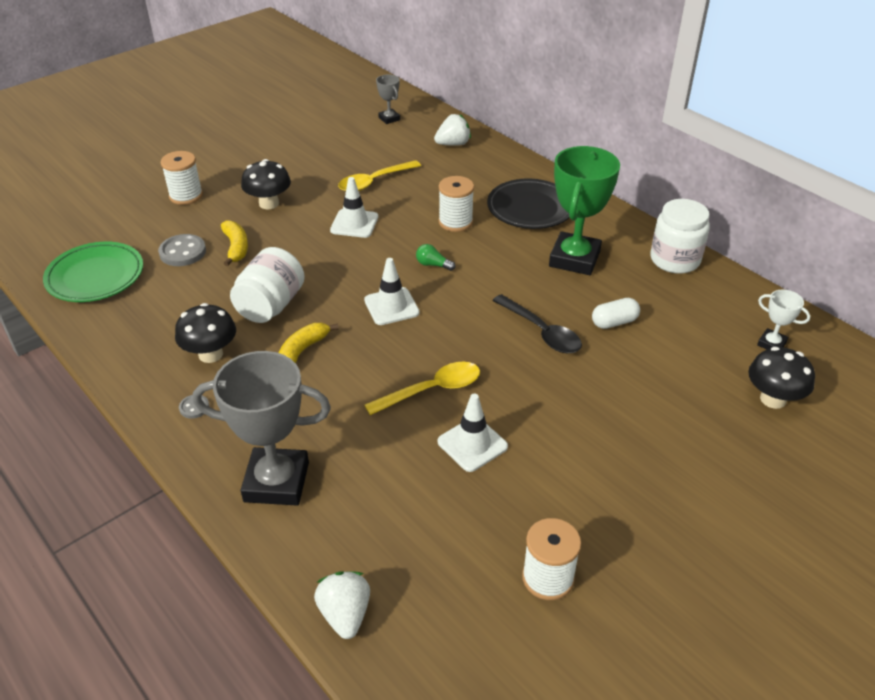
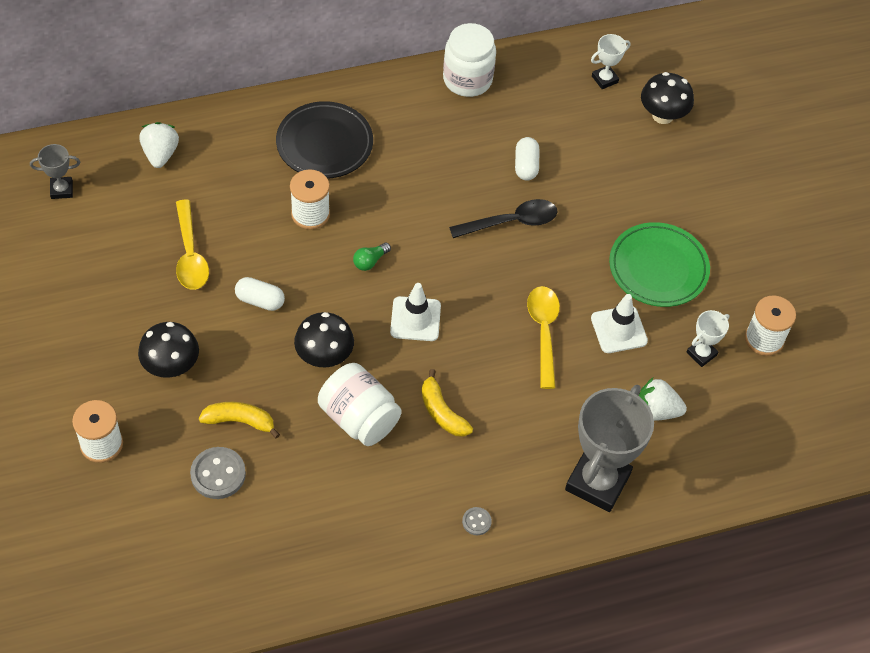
camera: 70 degrees left, 15 degrees up
green plate [43,242,143,302] -> green plate moved to [609,222,710,307]
black mushroom [175,303,236,363] -> black mushroom moved to [294,312,354,367]
white strawberry [314,571,370,639] -> white strawberry moved to [639,378,687,421]
white traffic cone [330,177,378,238] -> white capsule [235,277,285,311]
green trophy [549,146,620,275] -> none
none -> white trophy [686,310,729,367]

